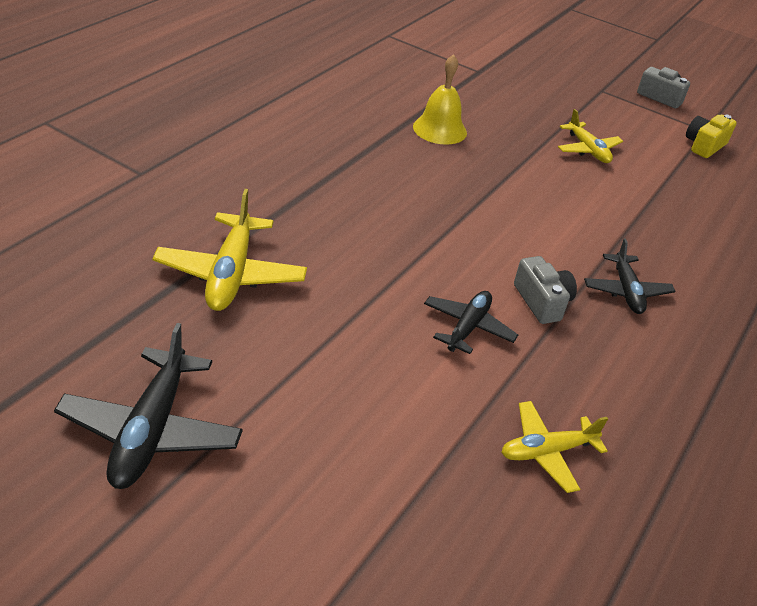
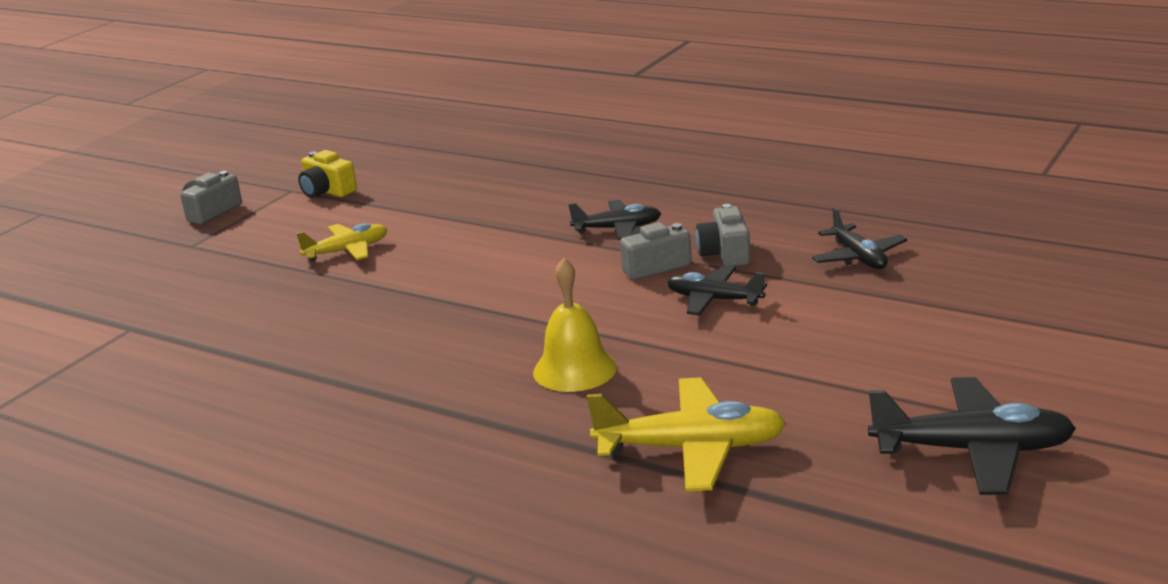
camera: 85 degrees left, 15 degrees down
yellow bell [413,54,467,145] -> yellow bell moved to [533,258,617,392]
yellow plane [501,401,608,493] -> black plane [812,207,907,269]
none -> grey camera [696,204,750,266]

